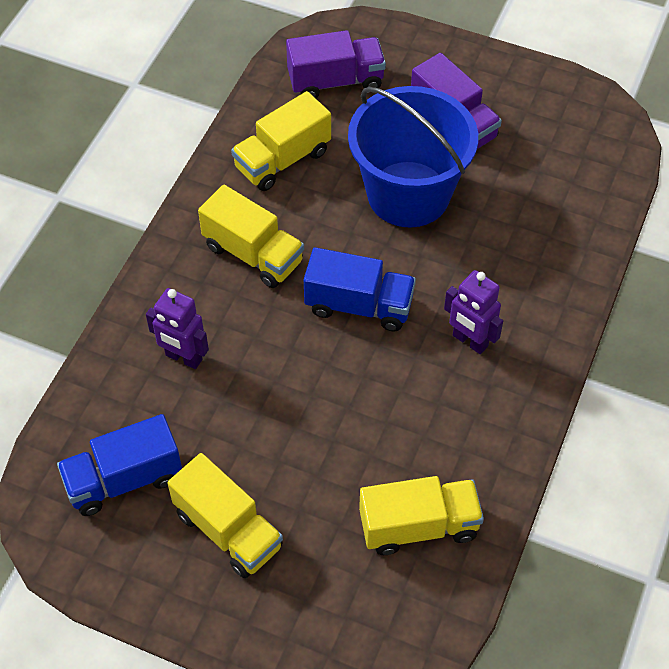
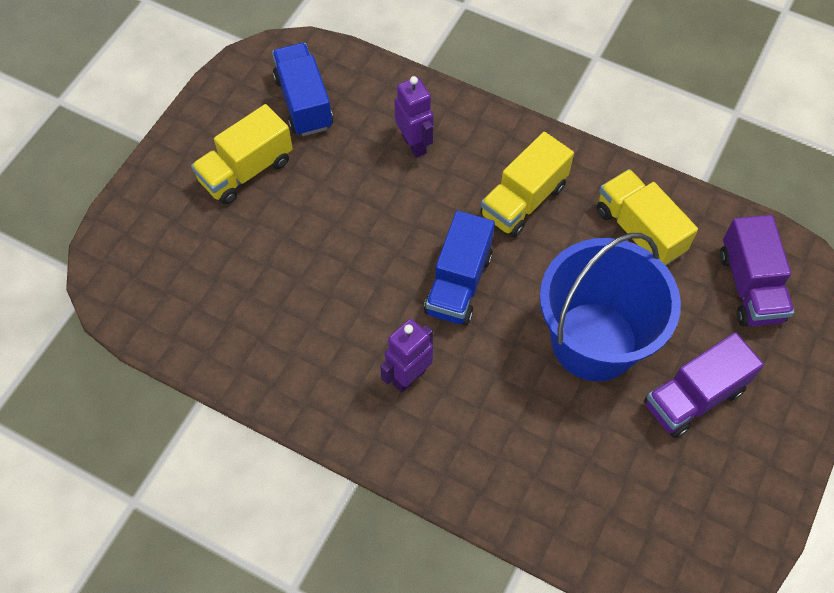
camera: 95 degrees right, 5 degrees up
purple robot [146,288,209,369] -> purple robot turned 120 degrees clockwise [395,76,434,158]
yellow truck [359,476,484,555] -> none

